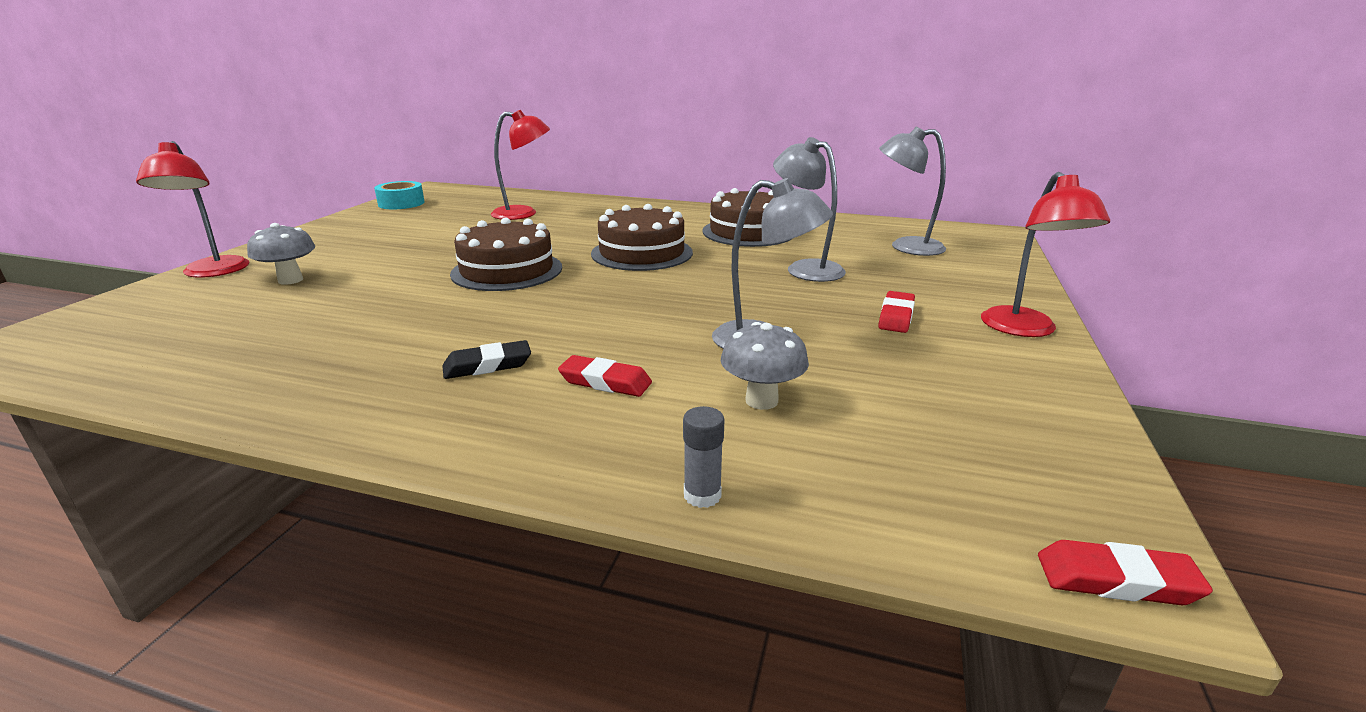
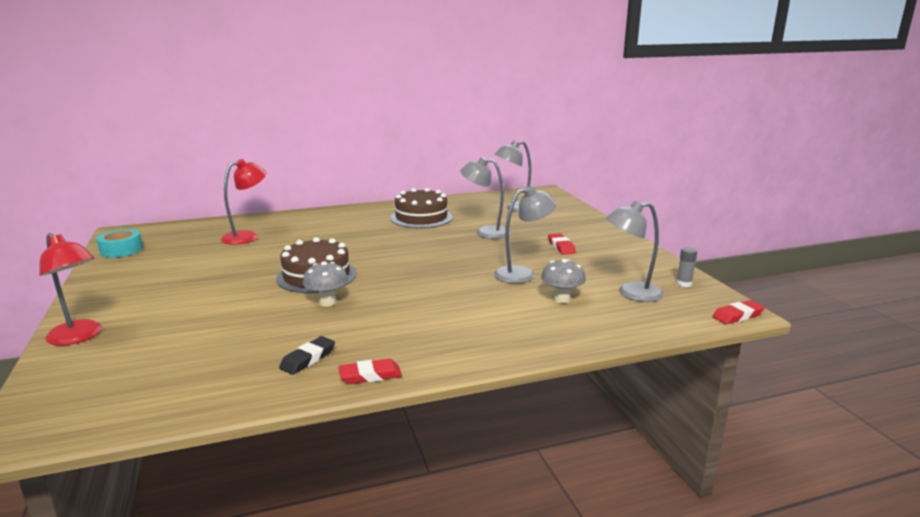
camera: 35 degrees left, 5 degrees down
grey mushroom [247,223,315,285] -> grey mushroom moved to [303,261,348,307]
black eraser [442,340,531,379] -> black eraser moved to [279,336,335,375]
red eraser [558,355,652,397] -> red eraser moved to [338,359,402,384]
brown cake [591,204,693,271] -> none
grey glue stick [683,406,725,508] -> grey glue stick moved to [677,247,697,287]
red lamp [981,172,1110,337] -> none
none -> grey lamp [606,201,664,302]

